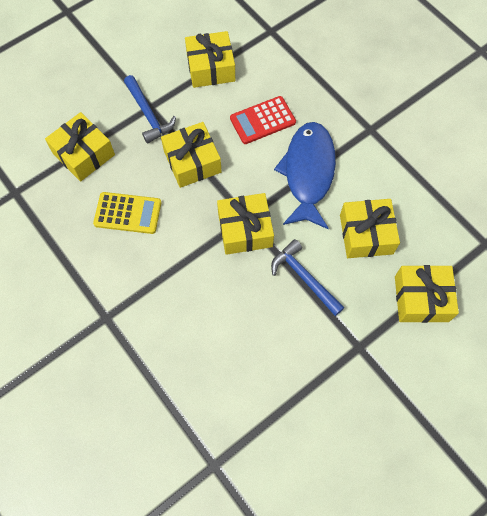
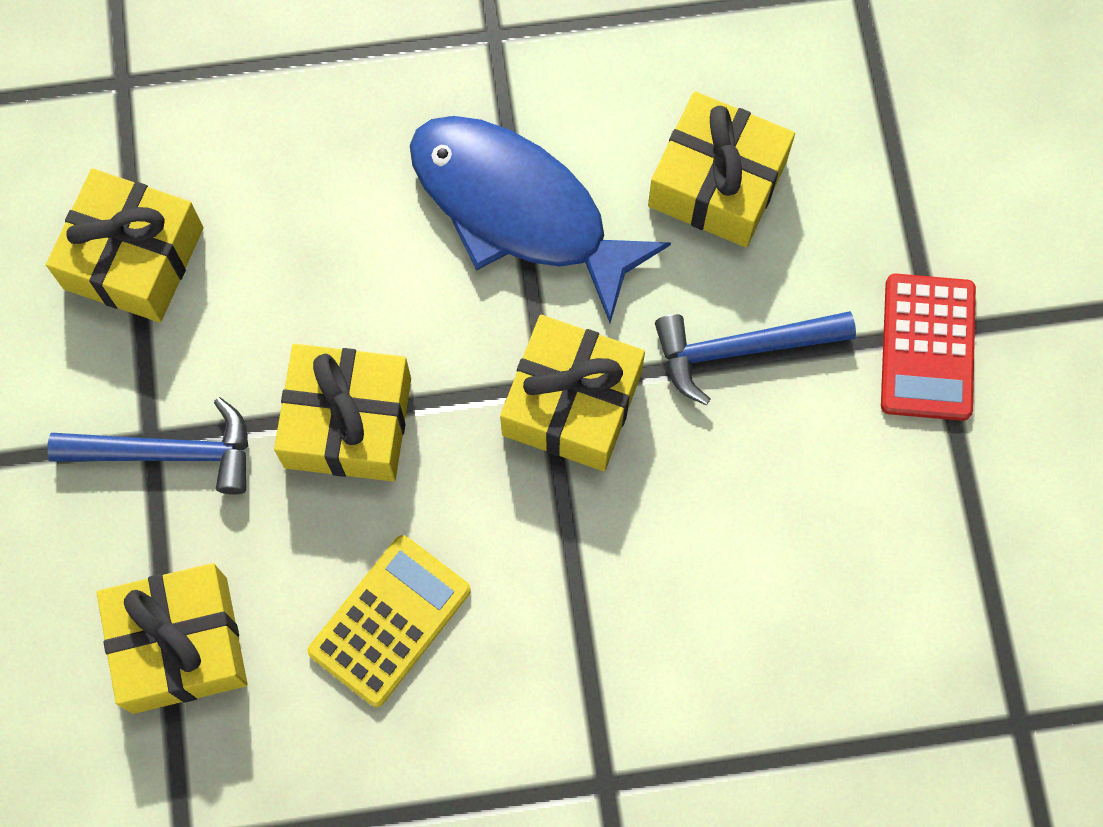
camera: 60 degrees left, 5 degrees up
red calculator [230,96,296,144] -> red calculator moved to [881,273,976,421]
yellow gift [395,265,459,323] -> none

